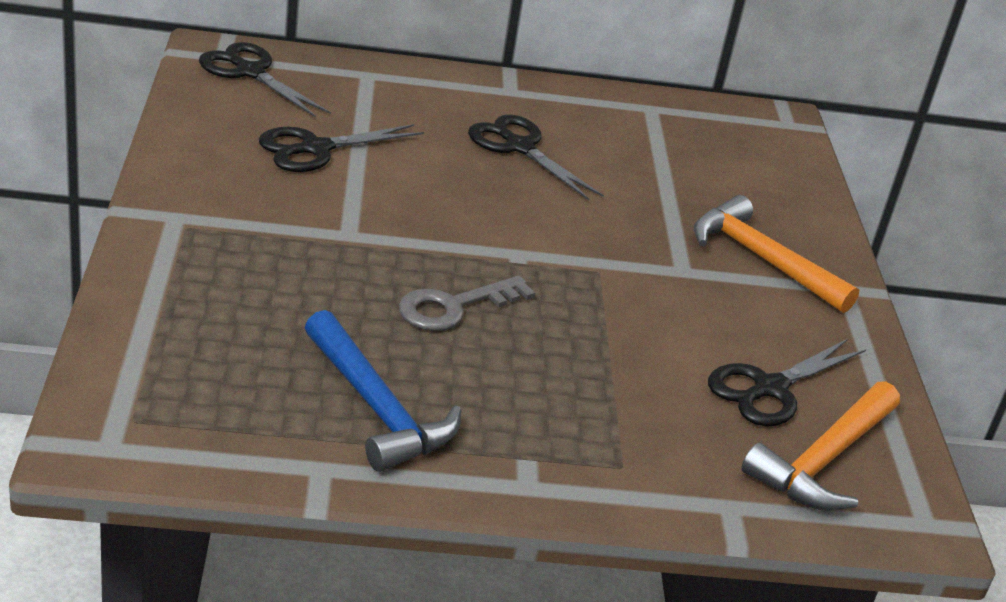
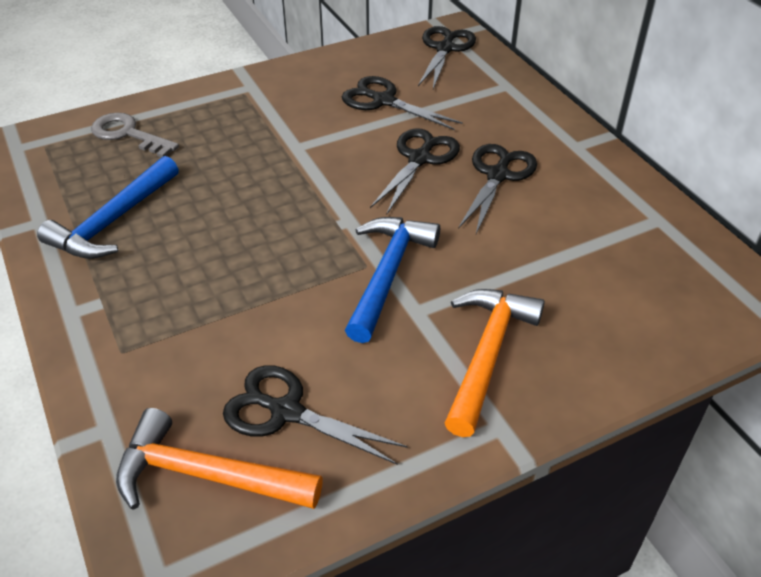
camera: 70 degrees right, 10 degrees up
grey key [399,276,535,331] -> grey key moved to [91,113,179,157]
none -> blue hammer [345,217,440,343]
none -> black scissors [370,128,460,215]

